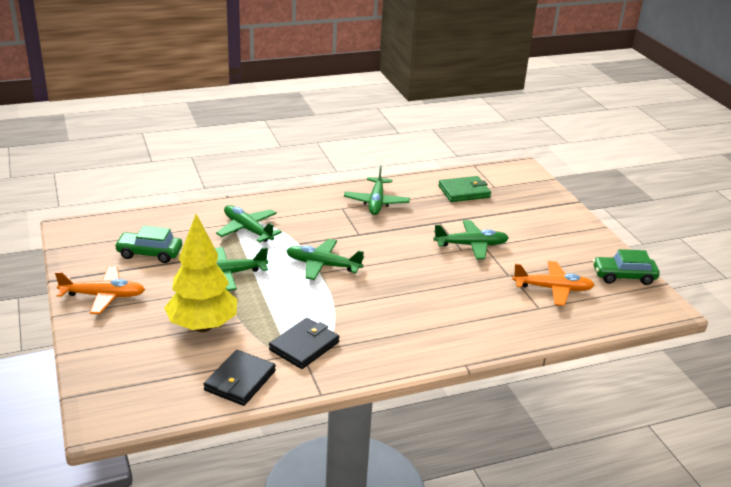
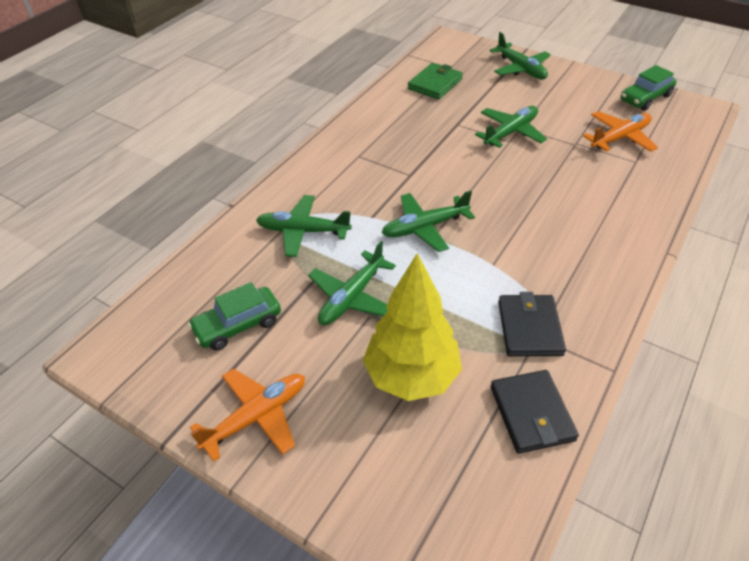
camera: 35 degrees left, 15 degrees up
green plane [344,165,410,215] -> green plane moved to [489,32,551,79]

